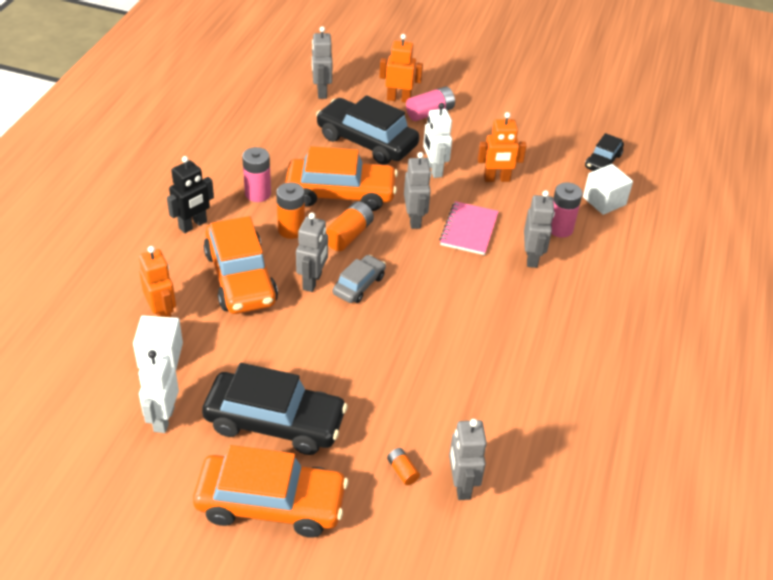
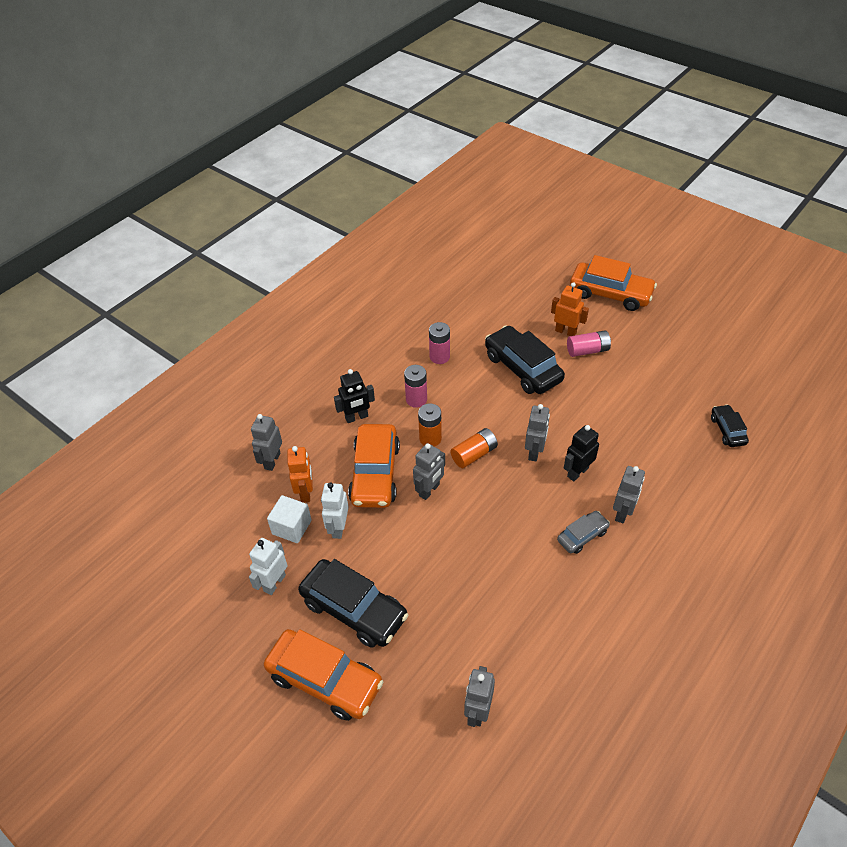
camera: 25 degrees right, 5 degrees up
orange car [285,146,398,211] -> orange car moved to [570,255,657,311]
grey robot [312,26,332,99] -> grey robot moved to [251,414,282,471]
grey car [333,255,386,303] -> grey car moved to [557,511,610,554]
orange battery [387,448,420,485] -> none
white robot [423,103,452,178] -> white robot moved to [321,482,349,539]
pink notebook [440,201,499,255] -> black robot [564,425,599,481]
orange robot [478,112,527,182] -> none
pink battery [551,182,583,238] -> pink battery moved to [429,322,450,364]
white cube [583,164,633,215] -> none
black car [585,133,624,171] -> black car turned 120 degrees clockwise [711,404,749,447]

